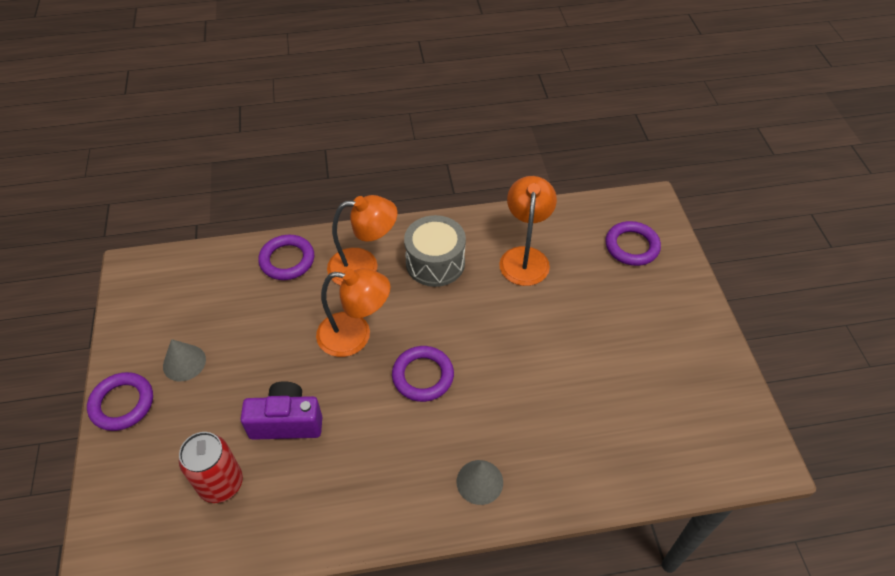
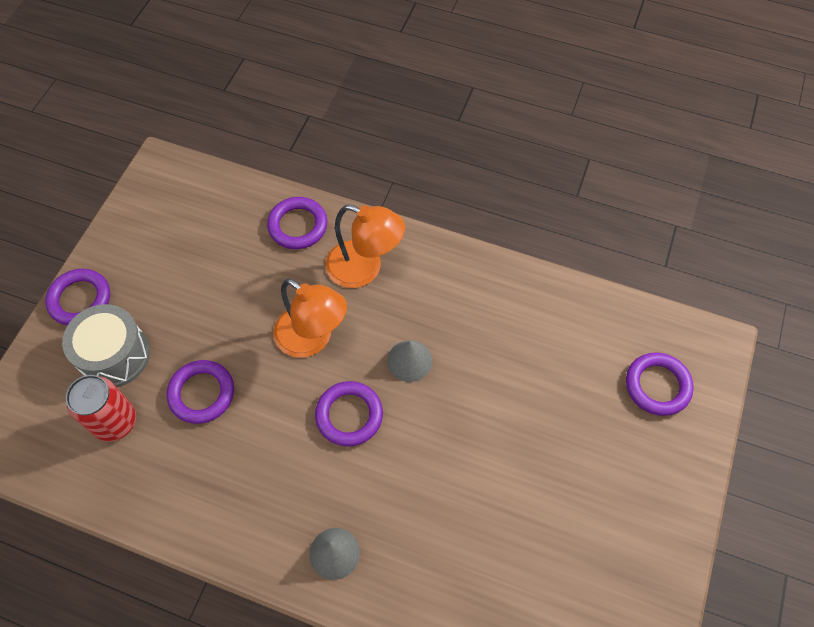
camera: 30 degrees right, 10 degrees up
grey cone [163,339,206,381] -> grey cone moved to [387,341,432,382]
purple camera [240,381,322,440] -> purple ring [167,360,234,424]
grey drum [404,215,466,287] -> grey drum moved to [62,304,150,387]
orange lamp [499,176,557,286] -> none

